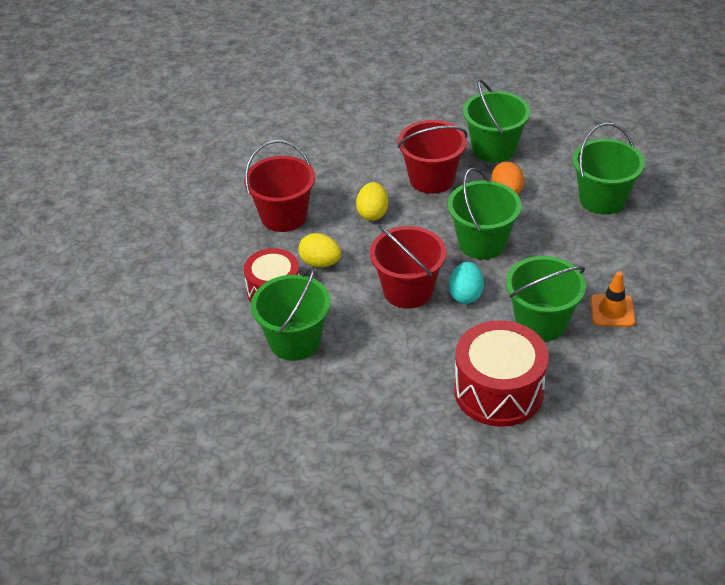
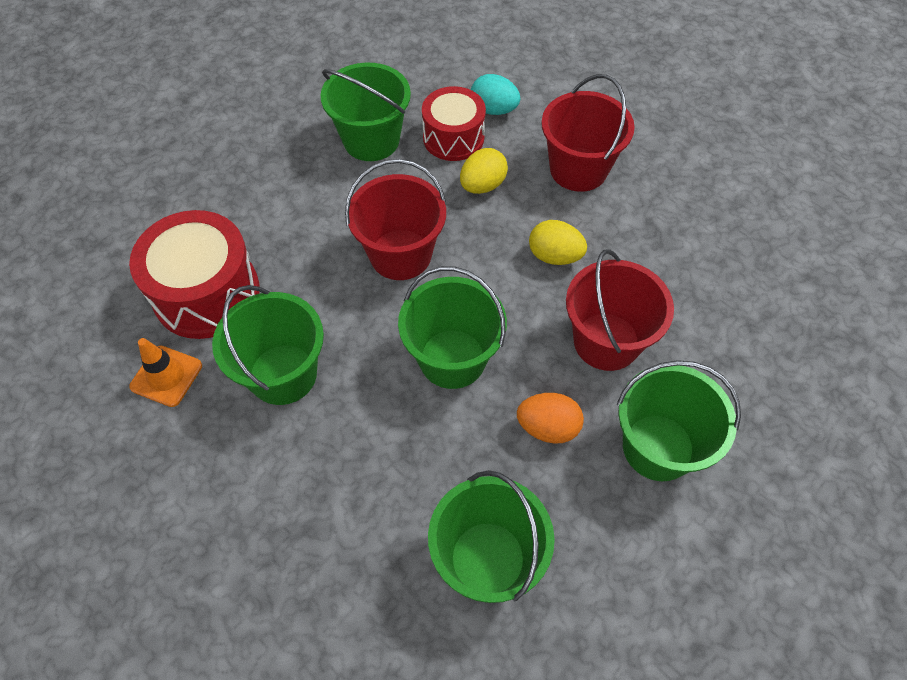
camera: 105 degrees right, 15 degrees up
turquoise egg [449,262,484,304] -> turquoise egg moved to [471,74,520,115]
orange traffic cone [591,271,635,327] -> orange traffic cone moved to [129,338,202,407]

